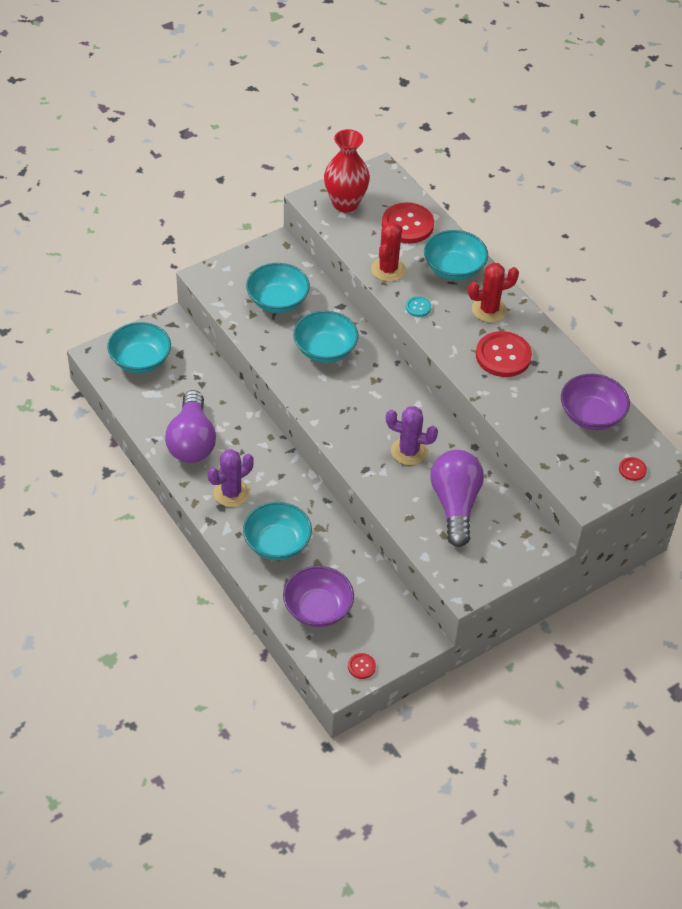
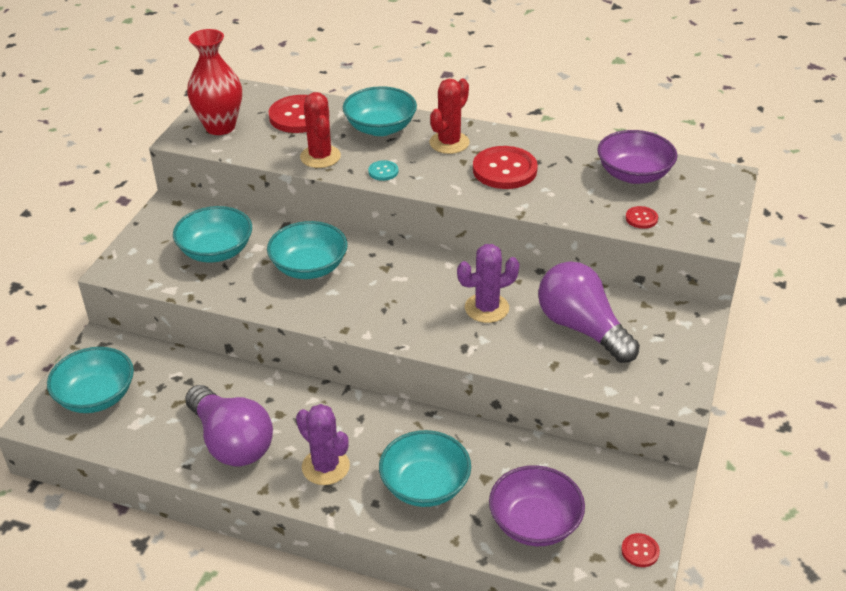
camera: 35 degrees left, 10 degrees down
purple cactus [207,449,254,507] -> purple cactus turned 60 degrees counterclockwise [296,404,350,485]
red button [619,457,647,481] -> red button moved to [626,206,658,229]

